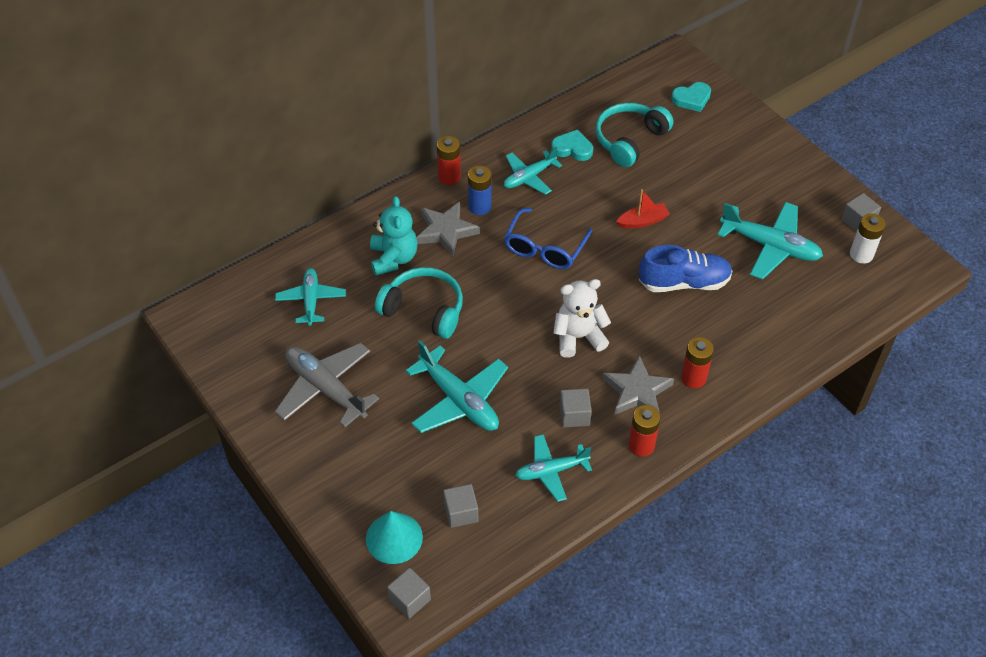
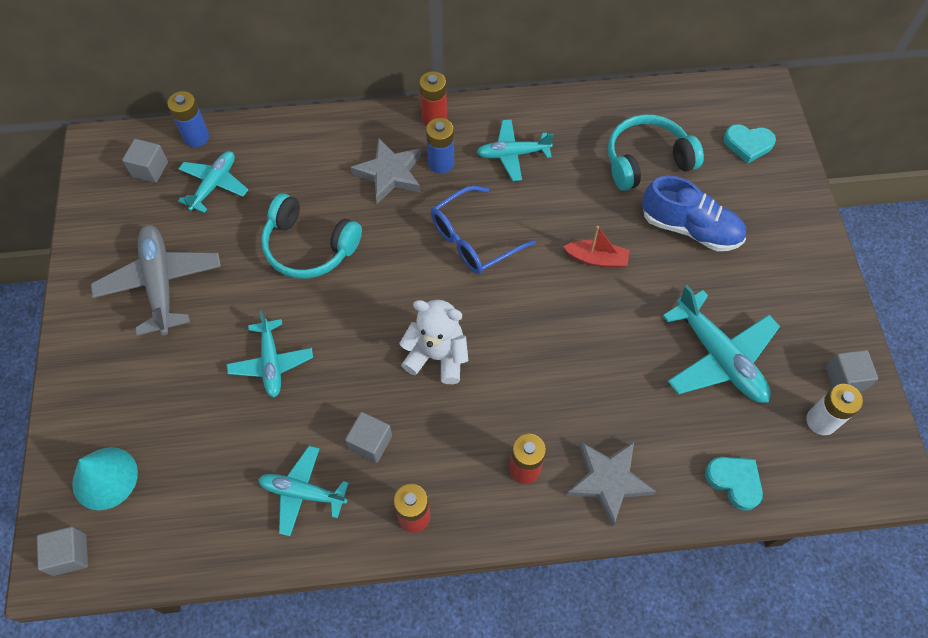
camera: 30 degrees right, 10 degrees up
turquoise teddy bear [370,196,418,276] -> none
turquoise headphones [375,267,463,339] -> turquoise headphones turned 150 degrees clockwise [261,193,362,279]
turquoise plane [406,341,508,433] -> turquoise plane [227,311,313,397], size x0.64
grey cube [443,484,478,528] -> grey cube moved to [122,139,168,183]
turquoise heart [551,129,593,161] -> turquoise heart moved to [705,457,763,511]
grey star [603,355,674,415] -> grey star moved to [566,442,656,527]
blue shoe [639,245,732,292] -> blue shoe moved to [642,176,746,251]
none -> blue battery [167,91,209,147]

